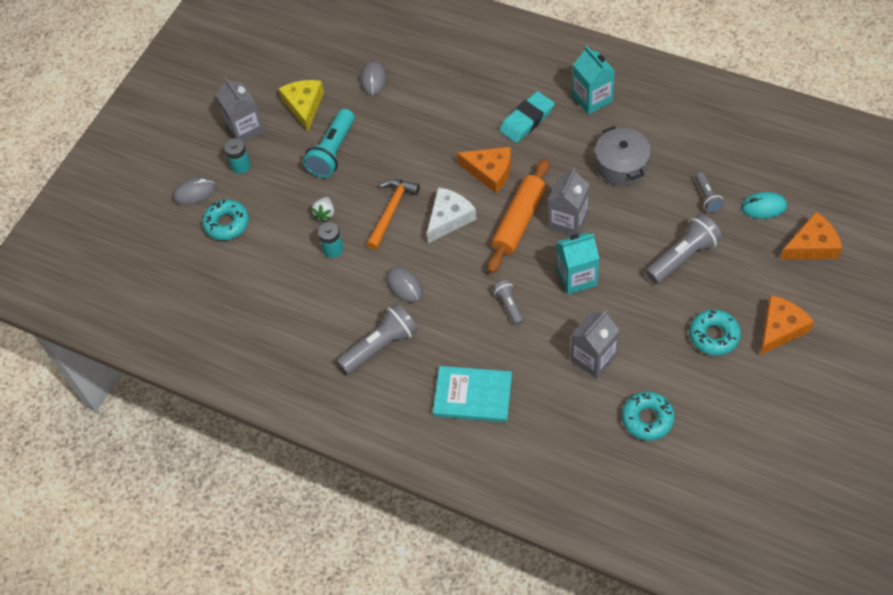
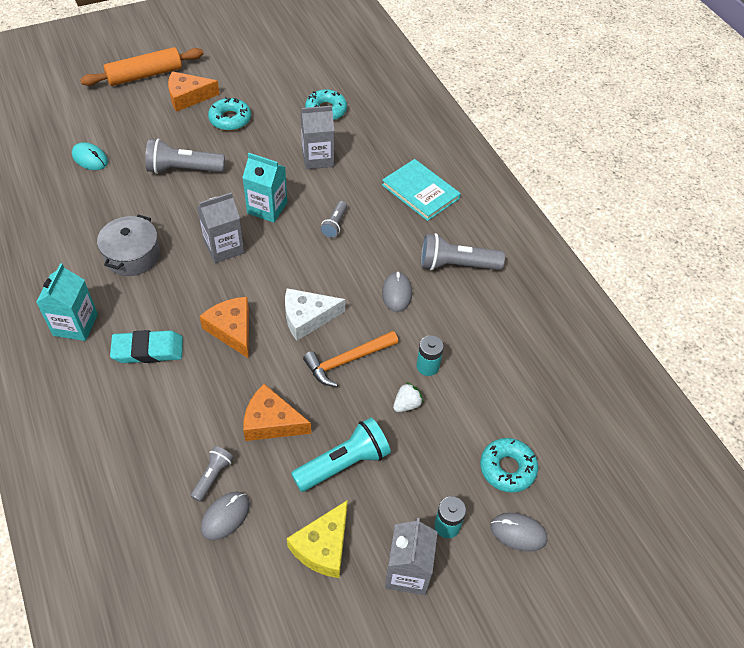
camera: 150 degrees left, 5 degrees down
orange rolling pin [488,159,549,273] -> orange rolling pin moved to [80,47,204,86]
grey flashlight [695,172,724,213] -> grey flashlight moved to [191,446,234,502]
orange cheese [781,212,842,259] -> orange cheese moved to [243,384,311,441]

